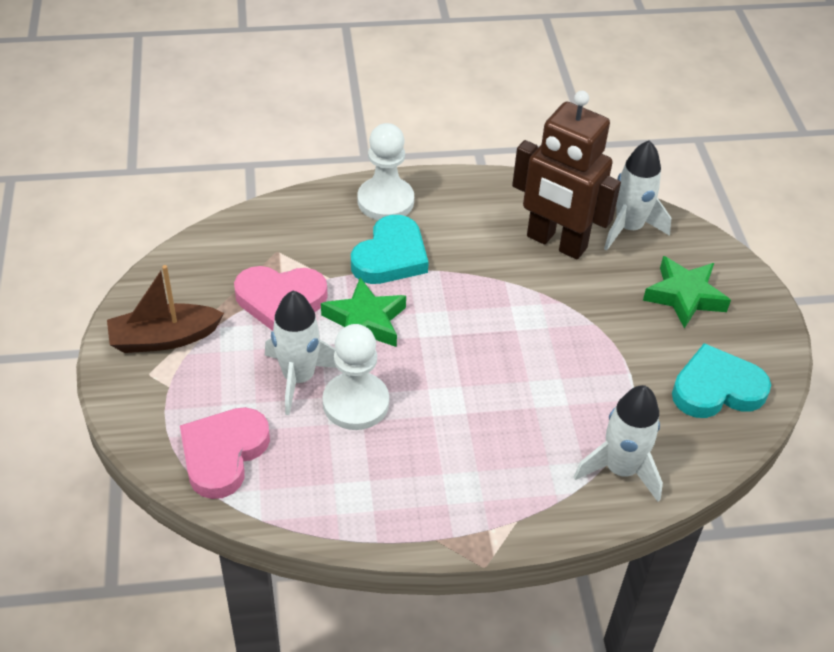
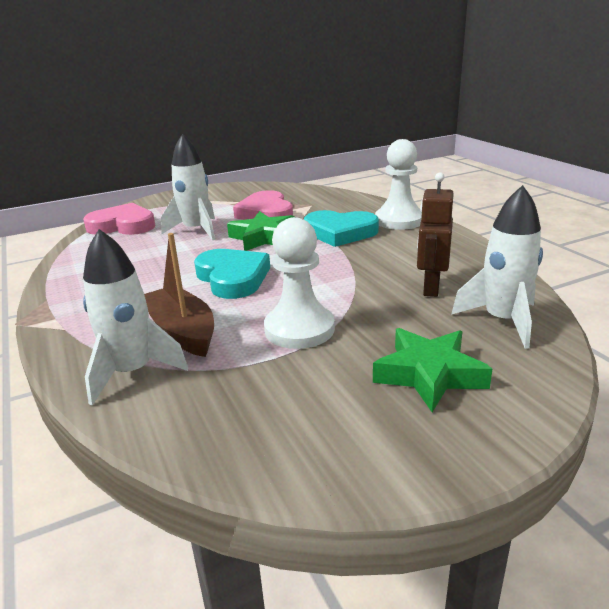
camera: 75 degrees right, 20 degrees down
brown boat [107,265,224,353] -> brown boat moved to [144,233,214,357]
white pawn [323,324,389,430] -> white pawn moved to [264,217,335,349]
brown robot [512,91,621,259] -> brown robot [417,172,454,297], size x0.58
turquoise heart [672,343,771,418] -> turquoise heart moved to [194,249,270,299]

